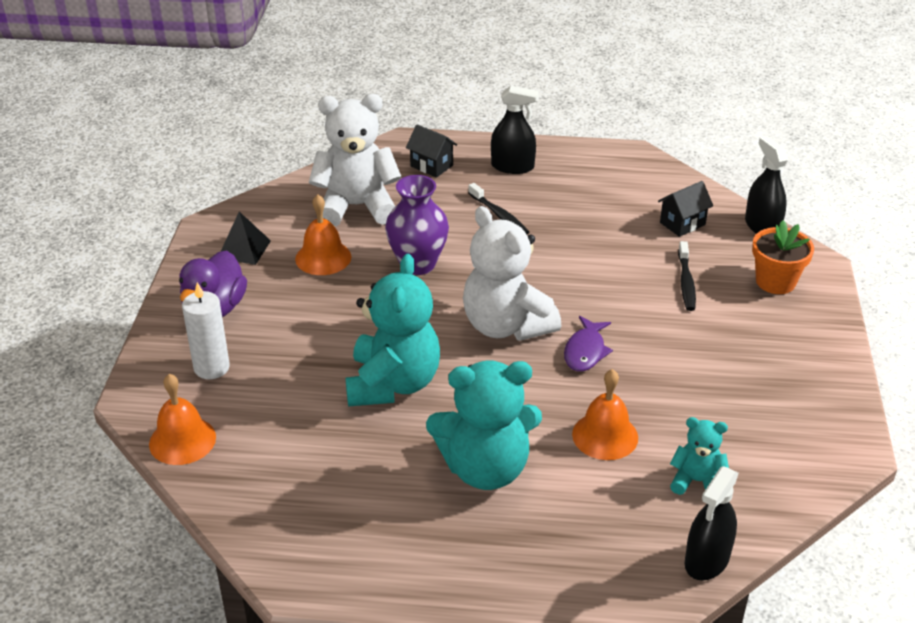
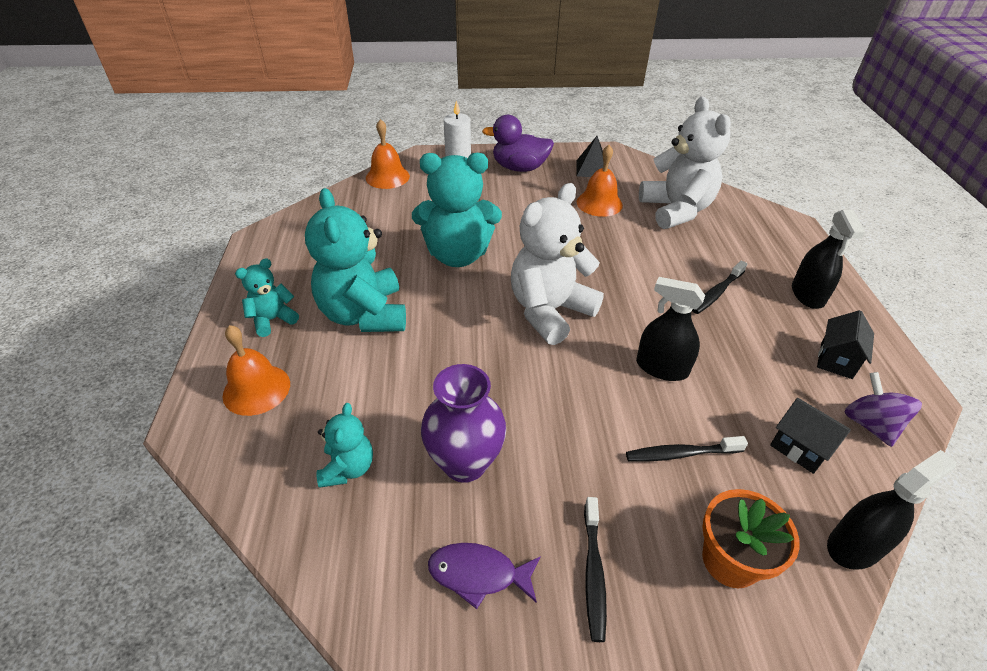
camera: 80 degrees right, 5 degrees up
purple vase [385,175,449,275] -> purple vase moved to [421,364,506,483]
black house [406,124,457,178] -> black house moved to [817,310,874,379]
purple fish [564,316,613,372] -> purple fish moved to [428,543,541,609]
orange bell [572,369,638,460] -> orange bell moved to [223,325,290,416]
black spray bottle [685,466,739,580] -> black spray bottle moved to [636,277,705,381]
none -> turquoise teddy bear [235,258,299,337]
none -> black toothbrush [584,497,607,642]
none -> purple spinning top [844,372,922,447]

